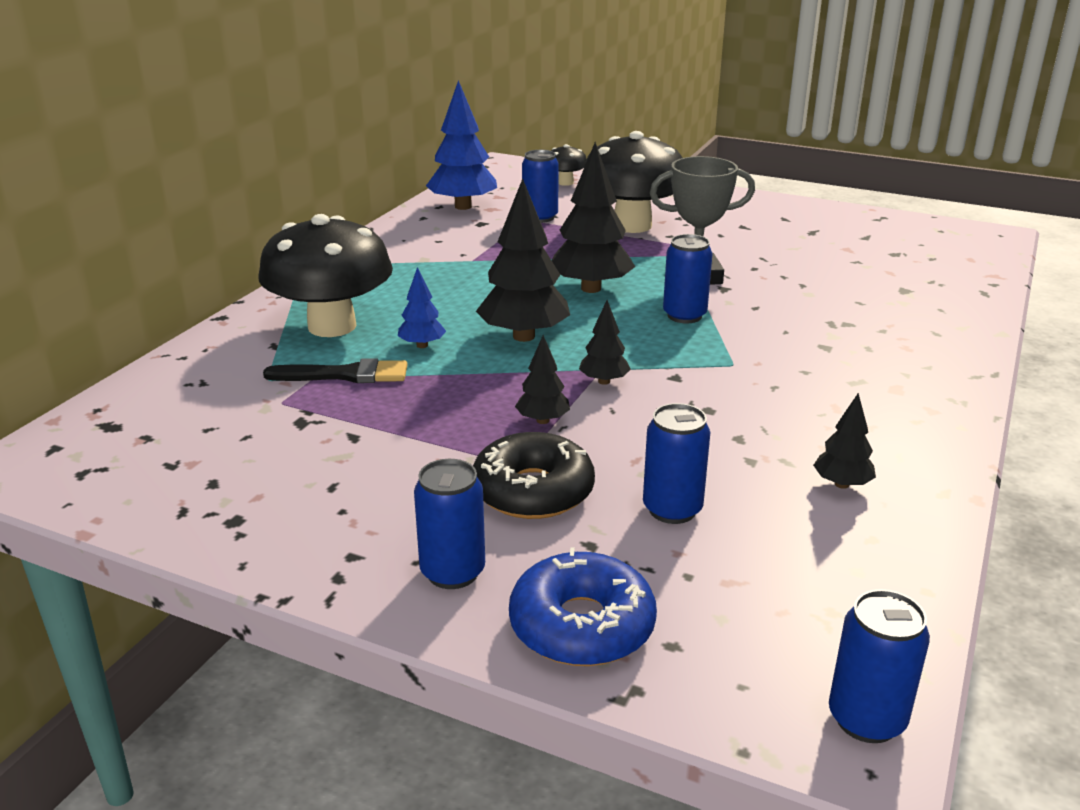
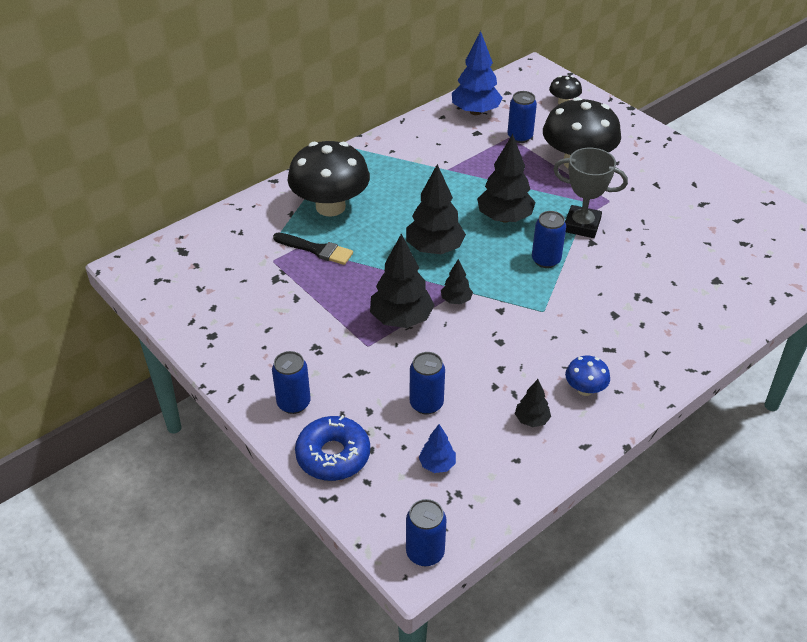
camera: 25 degrees right, 15 degrees up
blue tree [398,267,446,348] -> blue tree moved to [419,424,456,473]
black donut [473,432,595,519] -> none
black tree [515,335,570,424] -> black tree [370,234,434,328], size x1.96
none -> blue mushroom [565,356,610,396]

